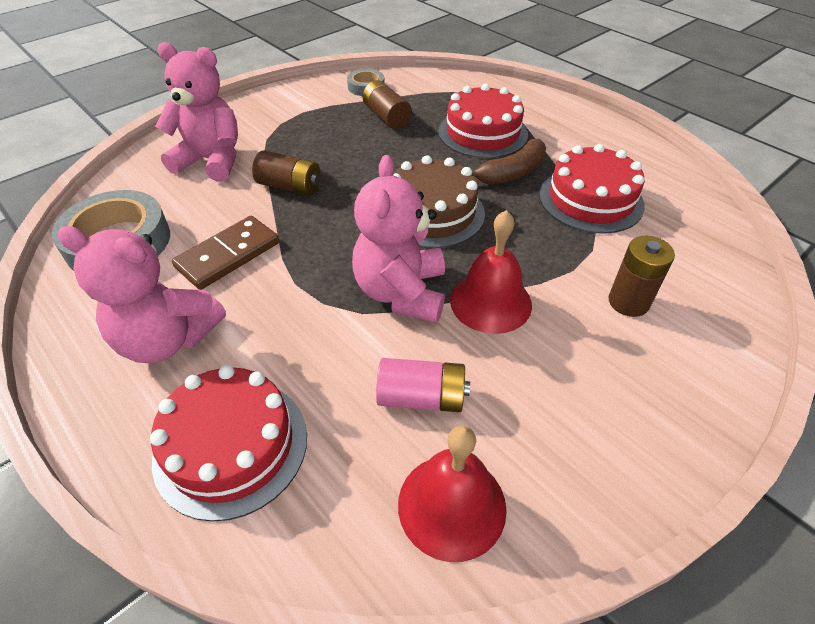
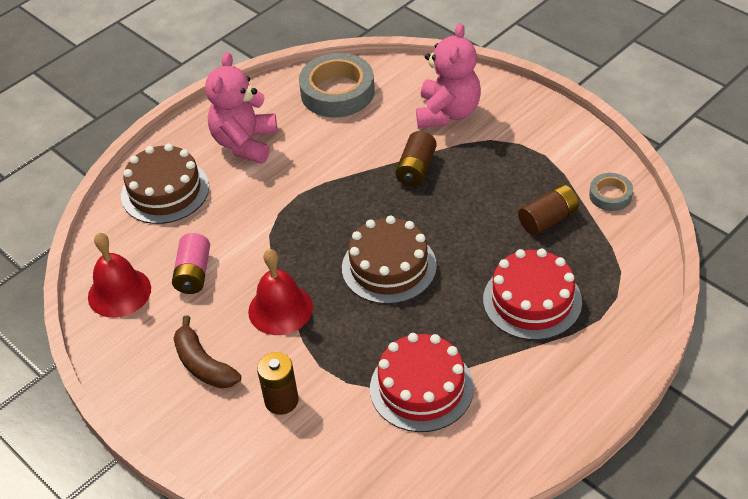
camera: 90 degrees right, 0 degrees up
red cake [150,365,307,522] -> brown cake [121,144,209,224]
brown domino [172,216,279,290] -> none
pink teddy bear [352,155,445,323] -> none
brown banana [471,139,546,185] -> brown banana moved to [173,316,241,388]

